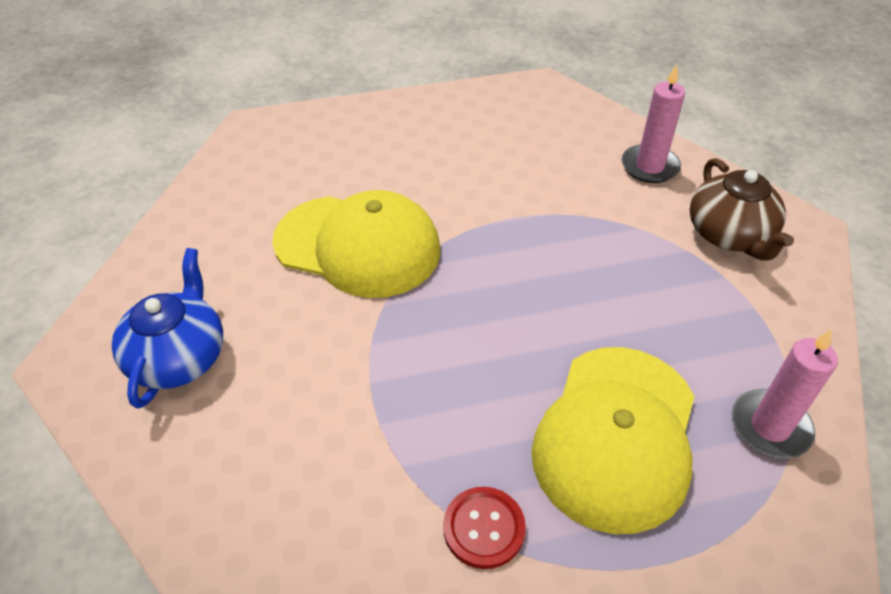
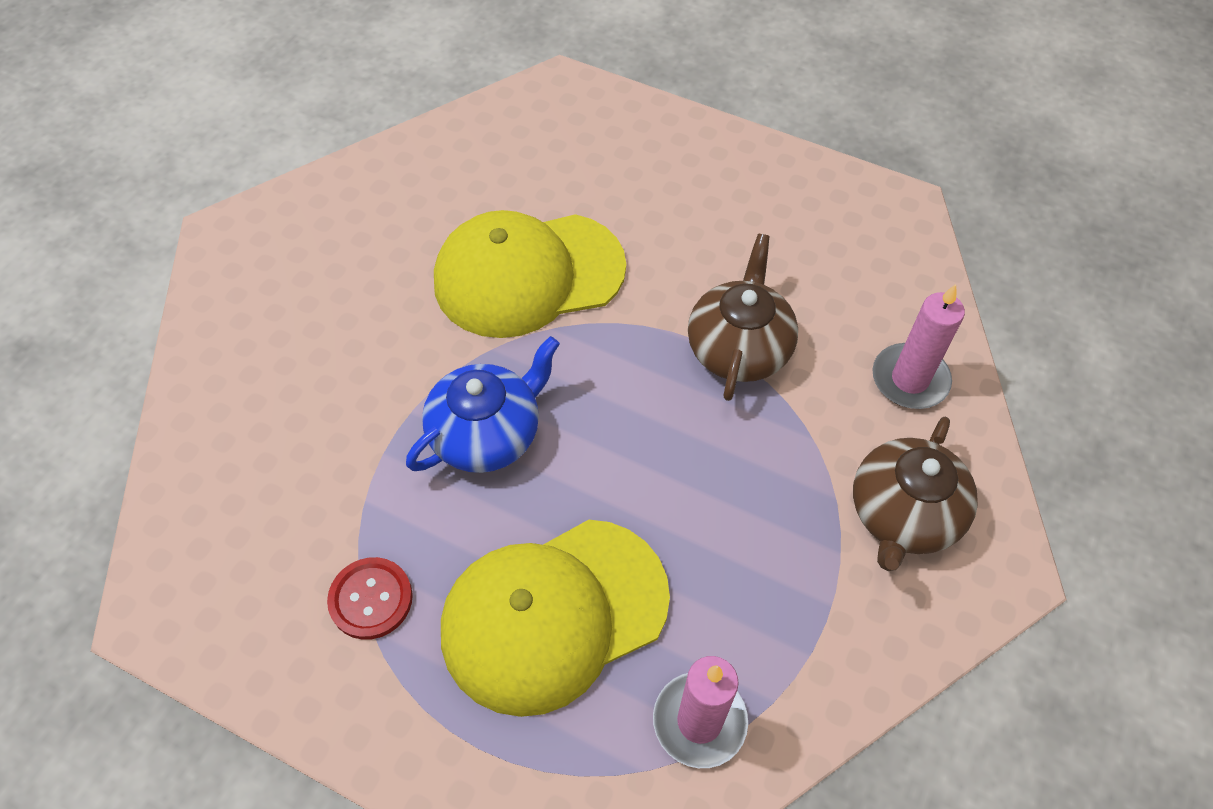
camera: 40 degrees right, 10 degrees up
blue teapot [112,248,223,409] -> blue teapot moved to [406,336,560,473]
yellow cap [272,190,441,298] -> yellow cap turned 105 degrees clockwise [434,210,626,338]
none -> brown teapot [688,234,798,401]

